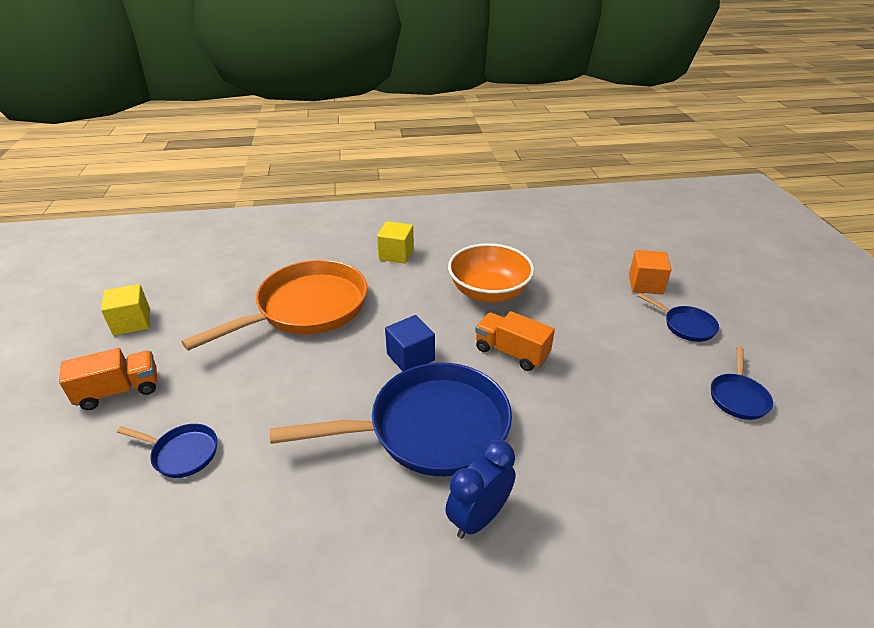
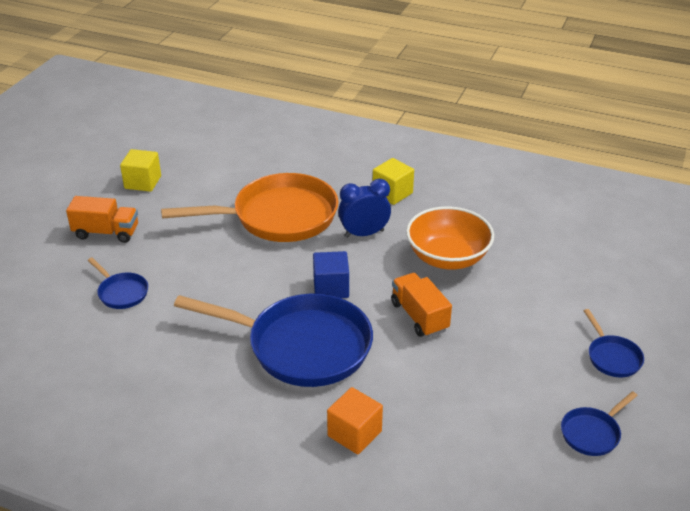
camera: 30 degrees right, 0 degrees up
blue clock [445,440,516,539] -> blue clock moved to [338,179,391,238]
orange cube [629,250,671,295] -> orange cube moved to [327,387,383,454]

